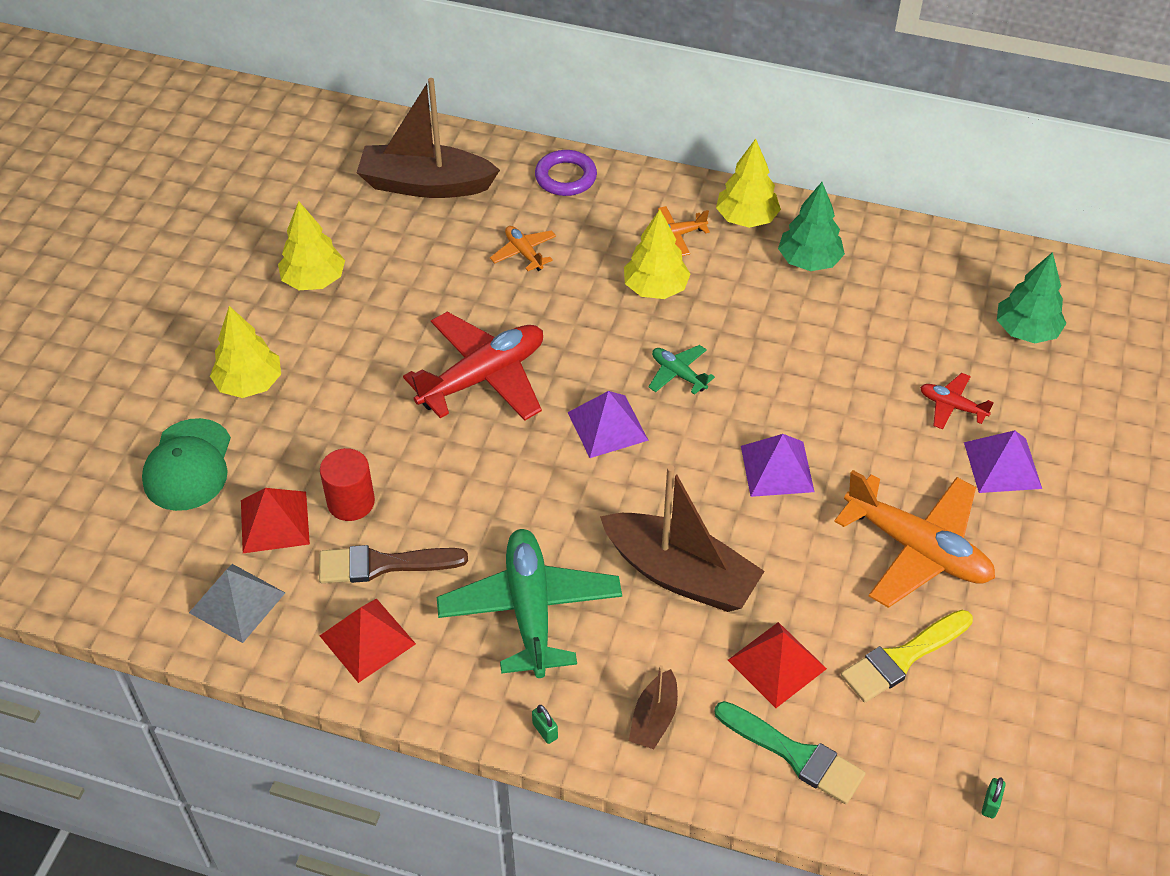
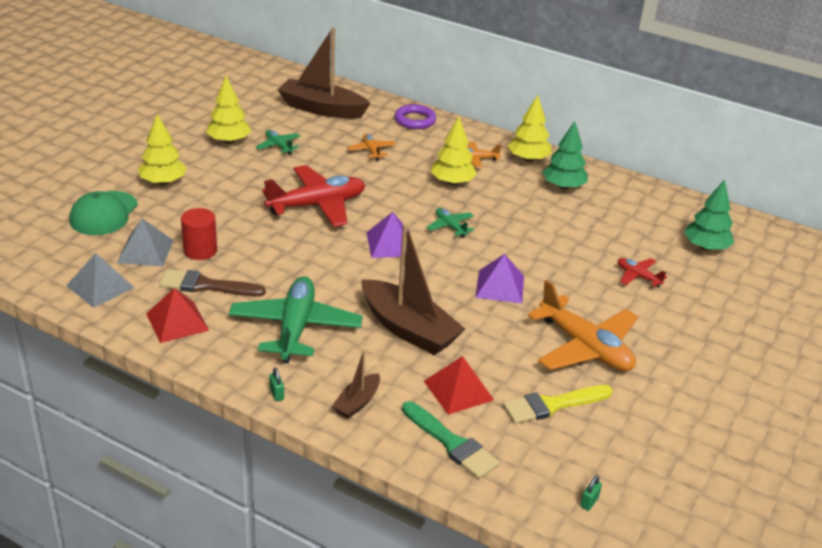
camera: 10 degrees right, 15 degrees down
red pyramid [241,488,310,553] -> grey pyramid [117,218,174,267]
purple pyramid [964,430,1042,493] -> none
none -> green plane [256,130,301,155]

